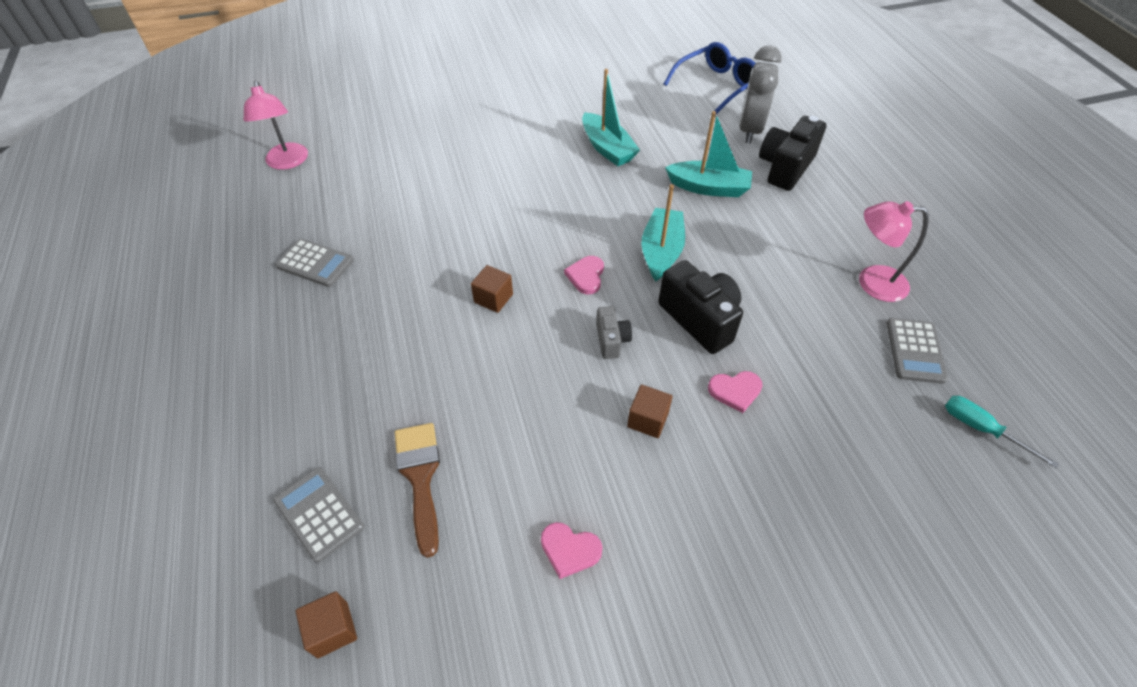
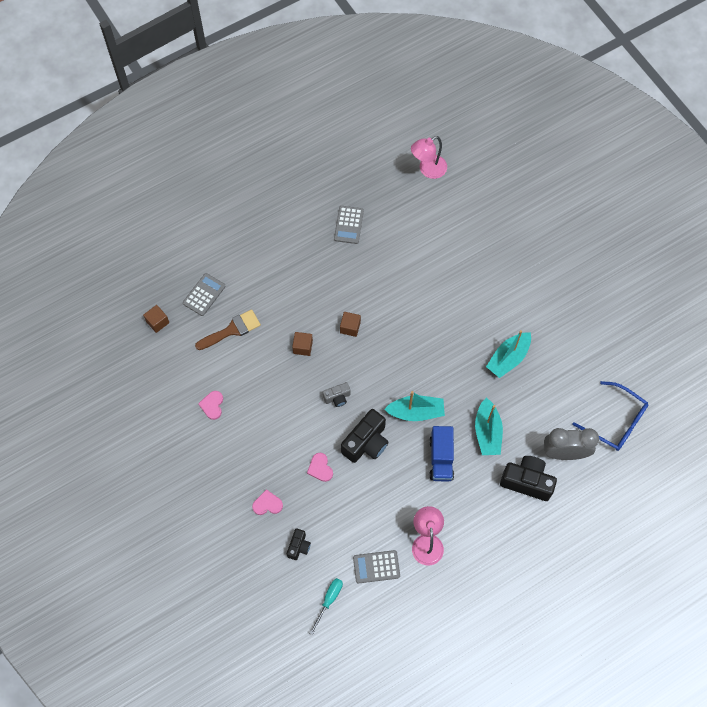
camera: 75 degrees right, 15 degrees up
pink heart [564,256,604,294] -> pink heart moved to [252,489,283,515]
brown cube [627,384,673,438] -> brown cube moved to [292,332,313,356]
none -> black camera [287,528,311,560]
none -> blue truck [429,426,454,482]

